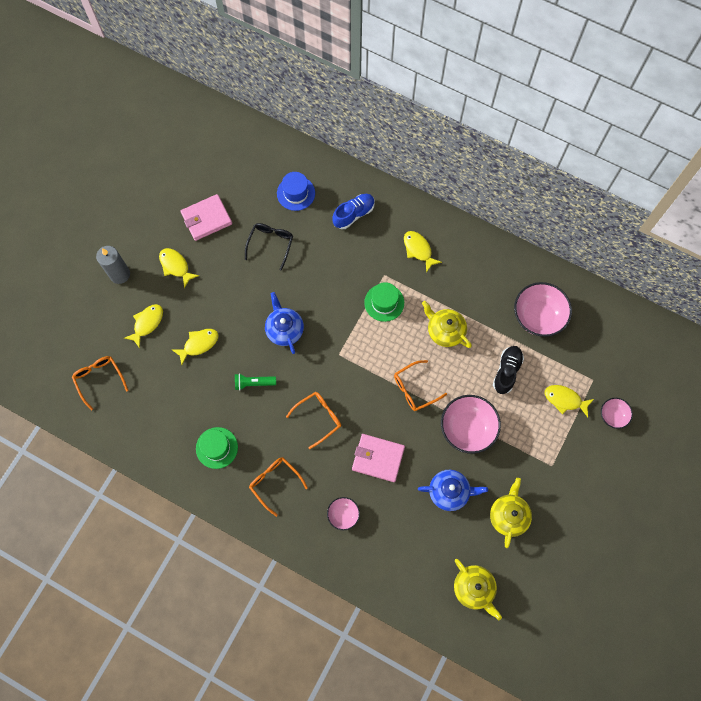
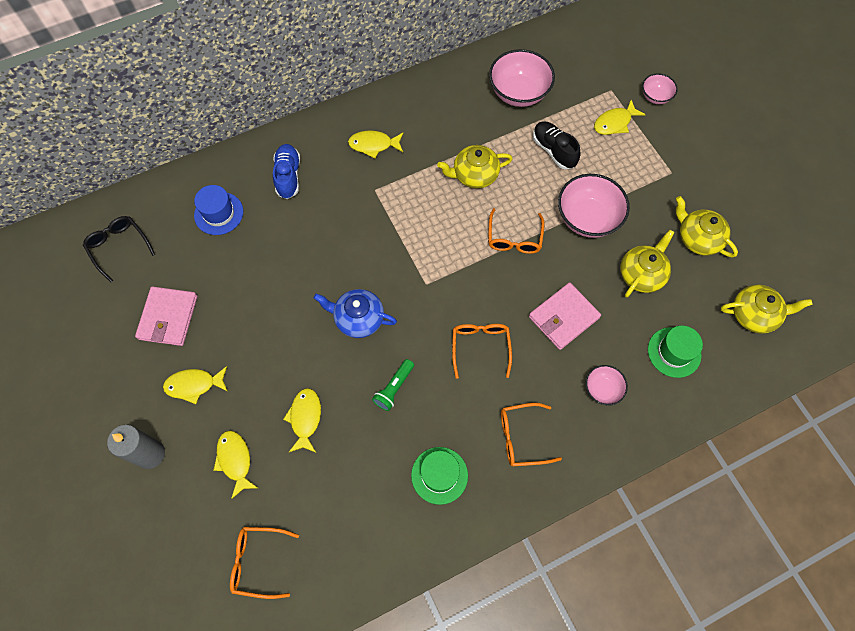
camera: 55 degrees left, 5 degrees down
black glasses [245,223,293,271] -> black glasses moved to [83,216,155,282]
green hat [364,282,404,322] -> green hat moved to [648,326,703,378]
blue teapot [418,470,488,511] -> yellow teapot [620,230,675,298]

